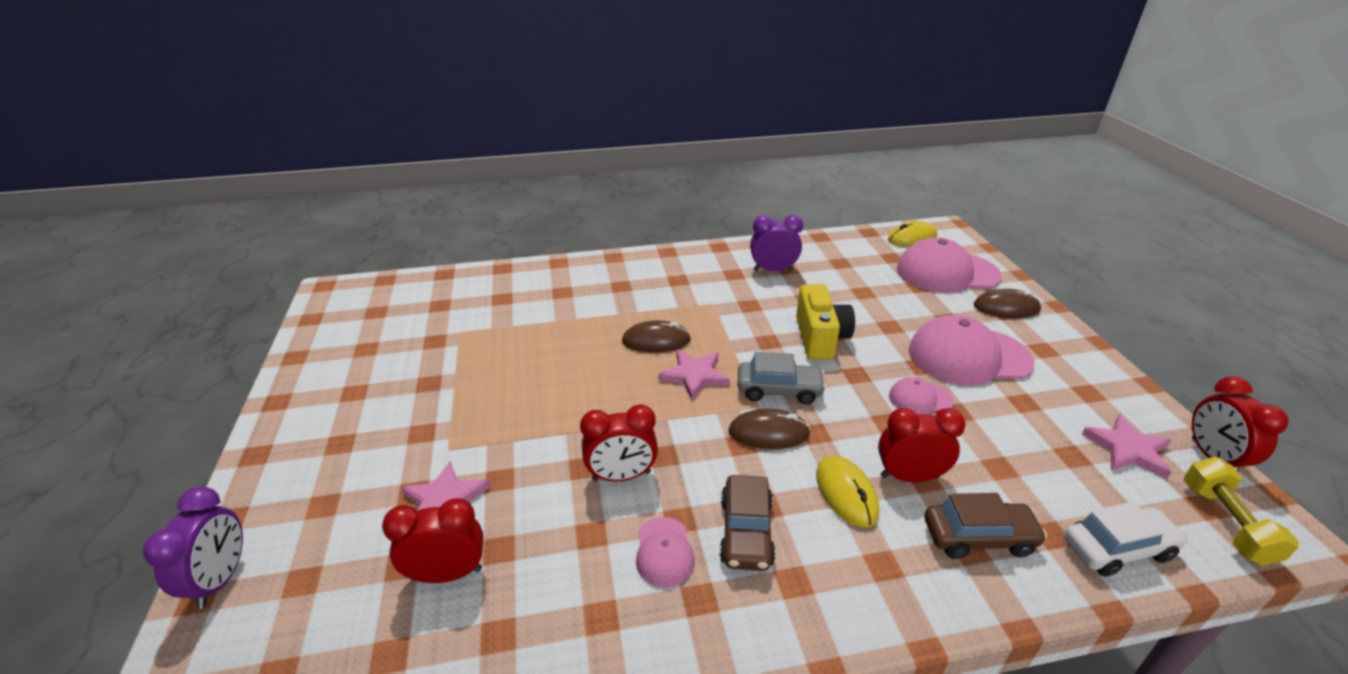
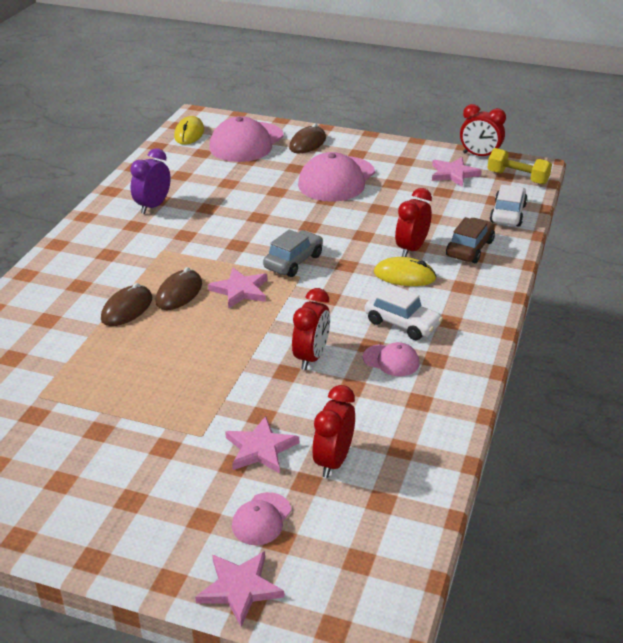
camera: 60 degrees left, 0 degrees up
purple clock [143,486,243,609] -> pink star [195,551,284,627]
brown car [720,475,776,571] -> white car [365,284,443,340]
brown mouse [728,409,811,449] -> brown mouse moved to [101,283,152,326]
yellow camera [796,284,855,359] -> none
pink cap [889,377,954,414] -> pink cap moved to [232,492,291,545]

